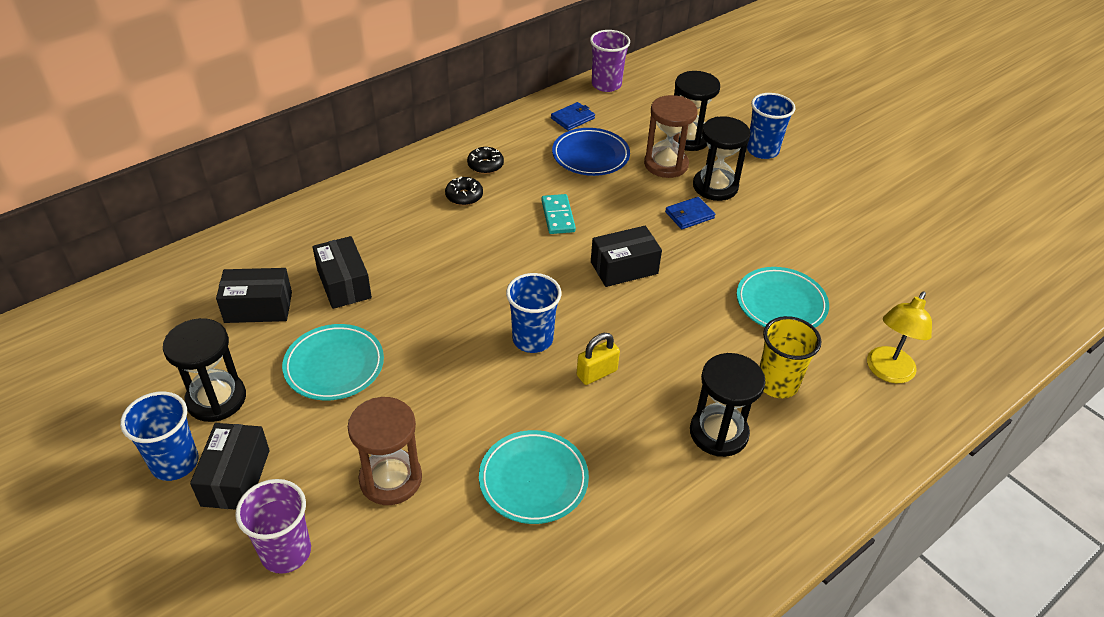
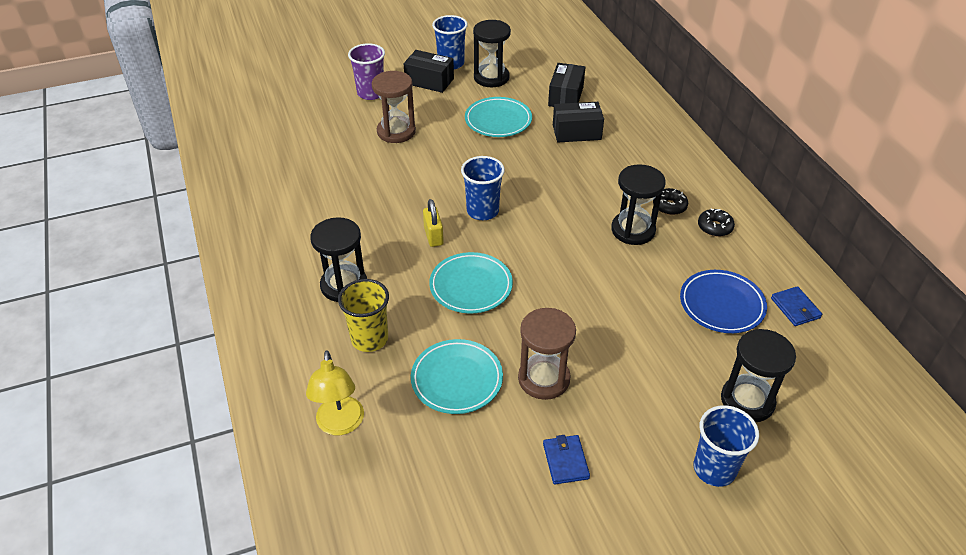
camera: 110 degrees right, 0 degrees up
turquoise plate [479,430,589,524] -> turquoise plate moved to [429,252,513,313]
turquoise domino [541,194,576,234] -> none
purple cup [590,30,630,92] -> none
black box [591,226,662,287] -> none
brown hourglass [644,95,698,178] -> brown hourglass moved to [518,308,576,400]
blue wallet [665,197,715,229] -> blue wallet moved to [543,435,590,484]
black hourglass [693,116,751,201] -> black hourglass moved to [611,164,666,245]
yellow lamp [867,291,932,383] -> yellow lamp turned 150 degrees counterclockwise [306,350,364,435]

